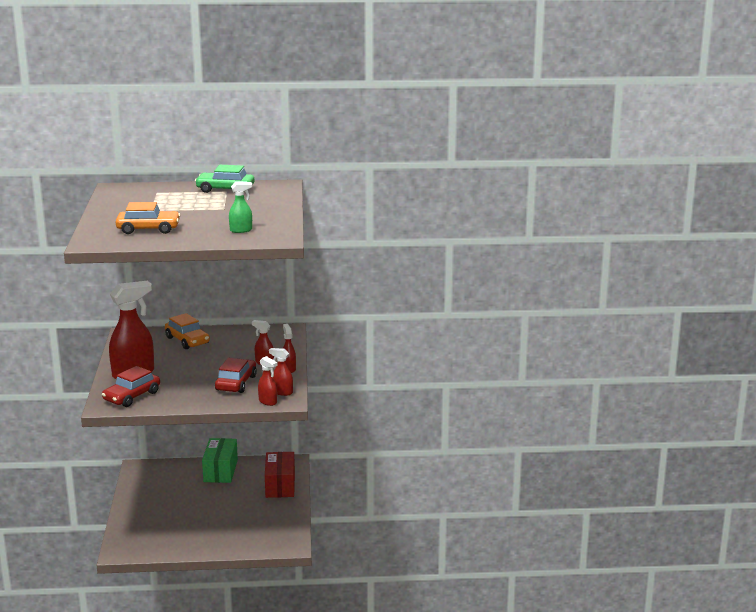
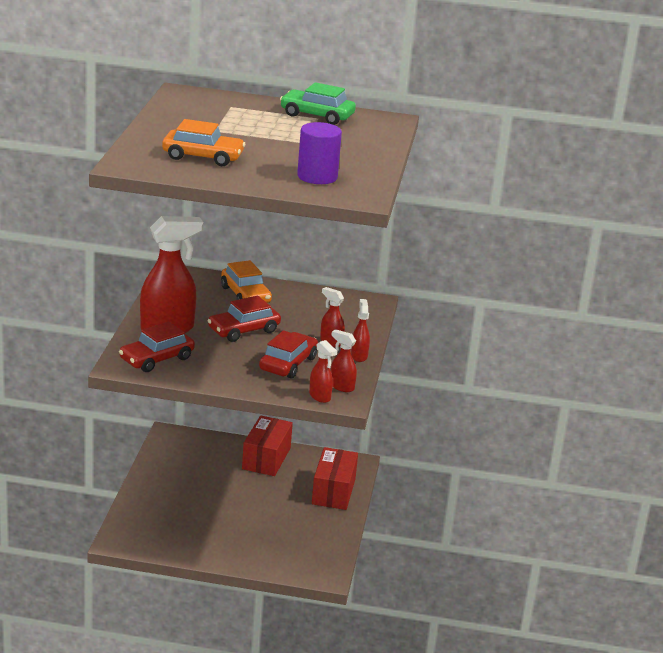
camera: 10 degrees right, 5 degrees up
green box [202,438,238,483] -> red box [242,416,293,476]
green spray bottle [229,182,253,233] -> purple cylinder [297,122,342,184]
none -> red car [207,296,281,342]

